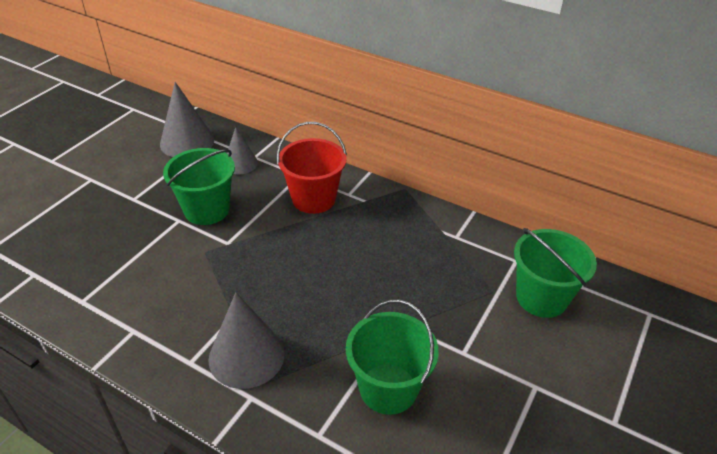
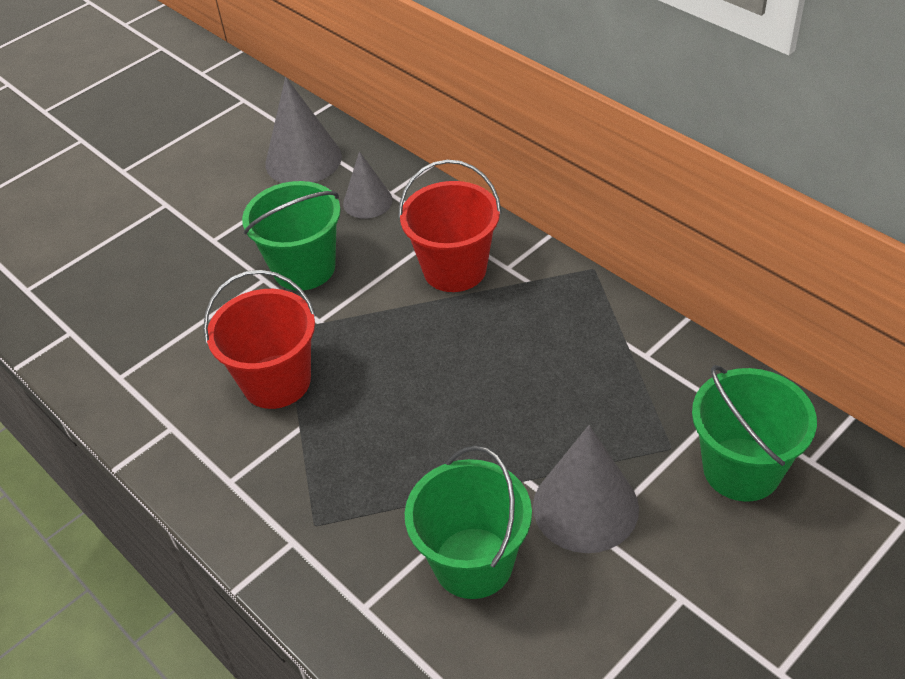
camera: 20 degrees right, 5 degrees up
grey cone [208,292,285,389] -> grey cone moved to [533,425,639,553]
none -> red bucket [203,270,316,409]

